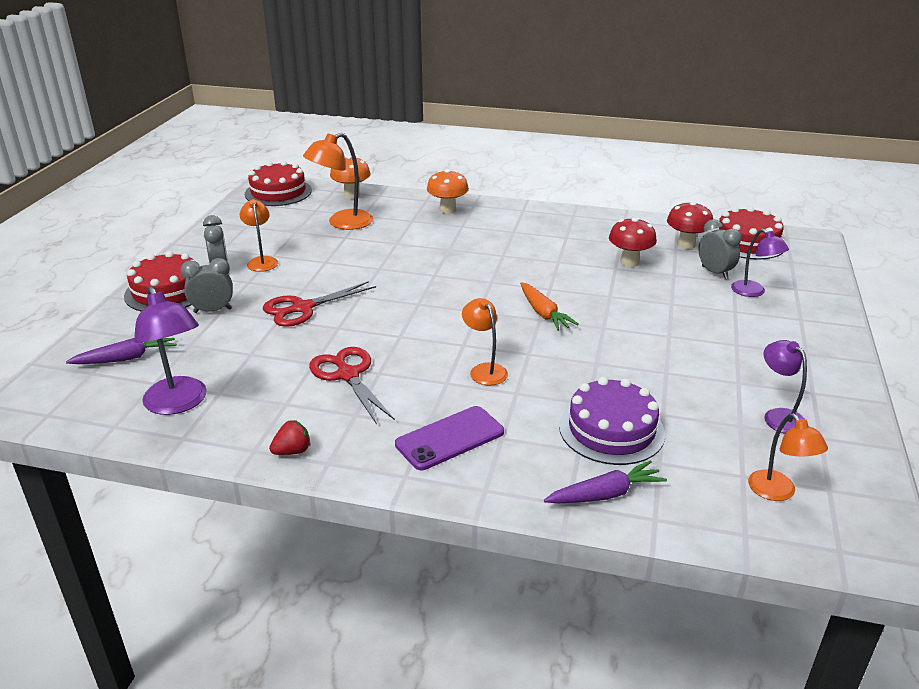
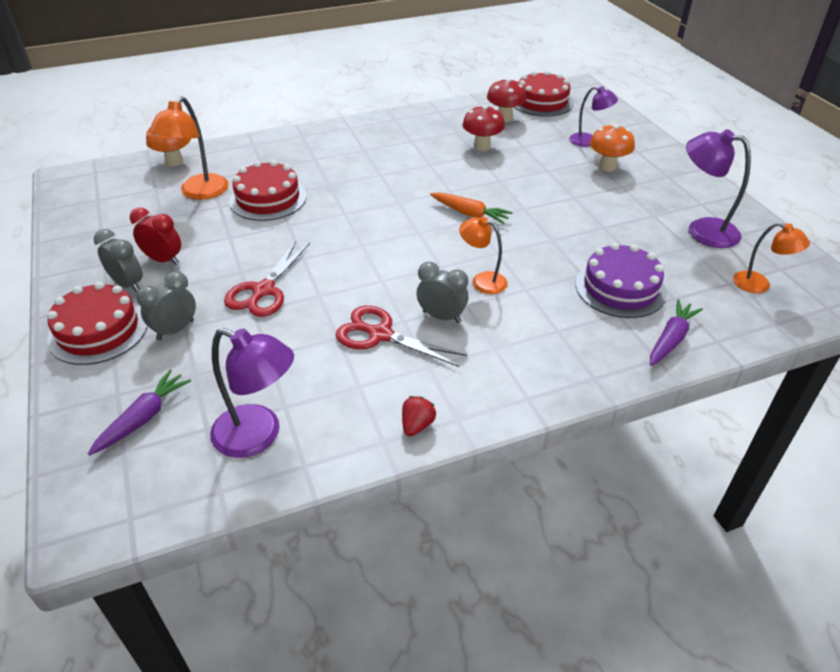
camera: 35 degrees left, 10 degrees up
orange lamp [240,199,278,272] -> red clock [130,208,181,265]
red cake [245,161,312,206] -> red cake moved to [229,160,307,221]
purple phone [395,406,504,470] -> none
orange mushroom [427,169,469,214] -> orange mushroom moved to [590,124,635,171]
grey clock [699,219,741,279] -> grey clock moved to [417,262,468,323]
purple lamp [764,340,807,434] -> purple lamp [686,129,751,248], size x1.57

